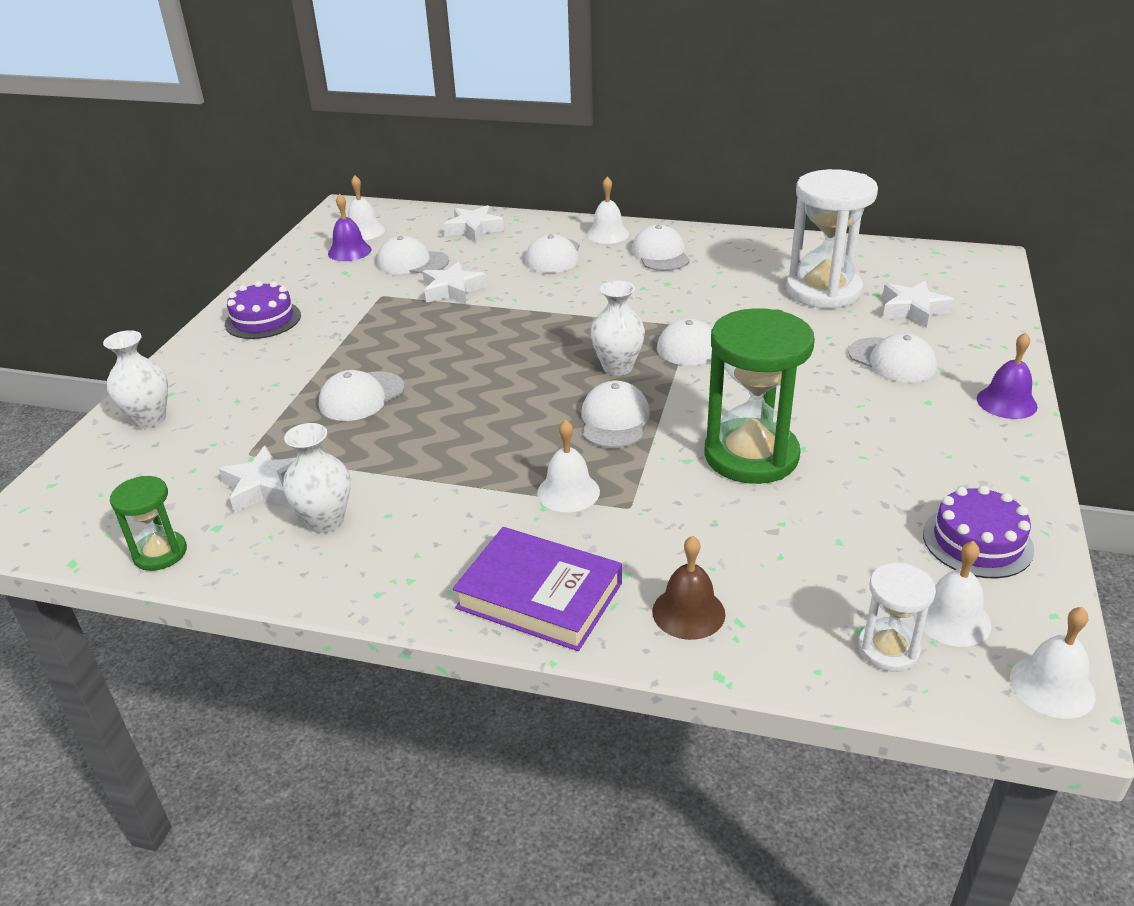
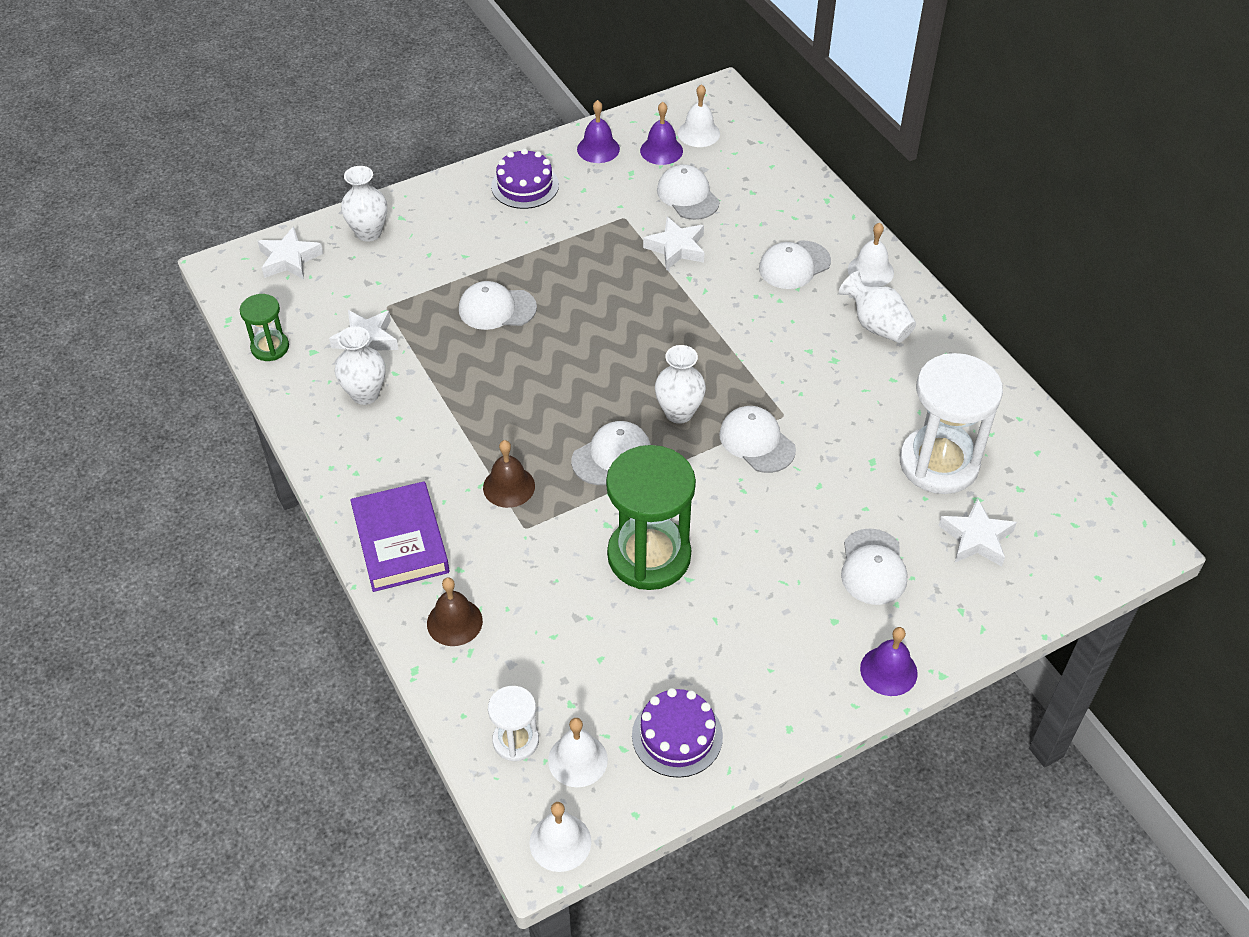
camera: 45 degrees right, 15 degrees up
white star [444,205,504,242] -> white star moved to [258,226,323,279]
white bell [537,419,600,512] -> brown bell [483,440,535,508]
white cap [631,225,690,271] -> white vase [839,271,916,343]
none -> purple bell [577,100,620,163]

